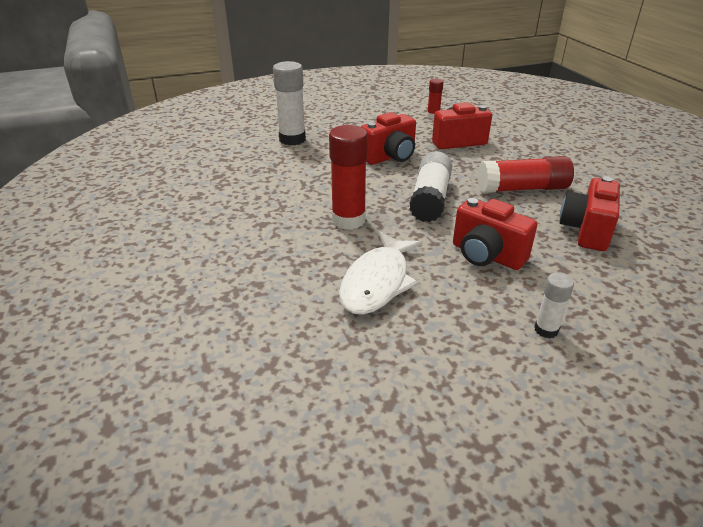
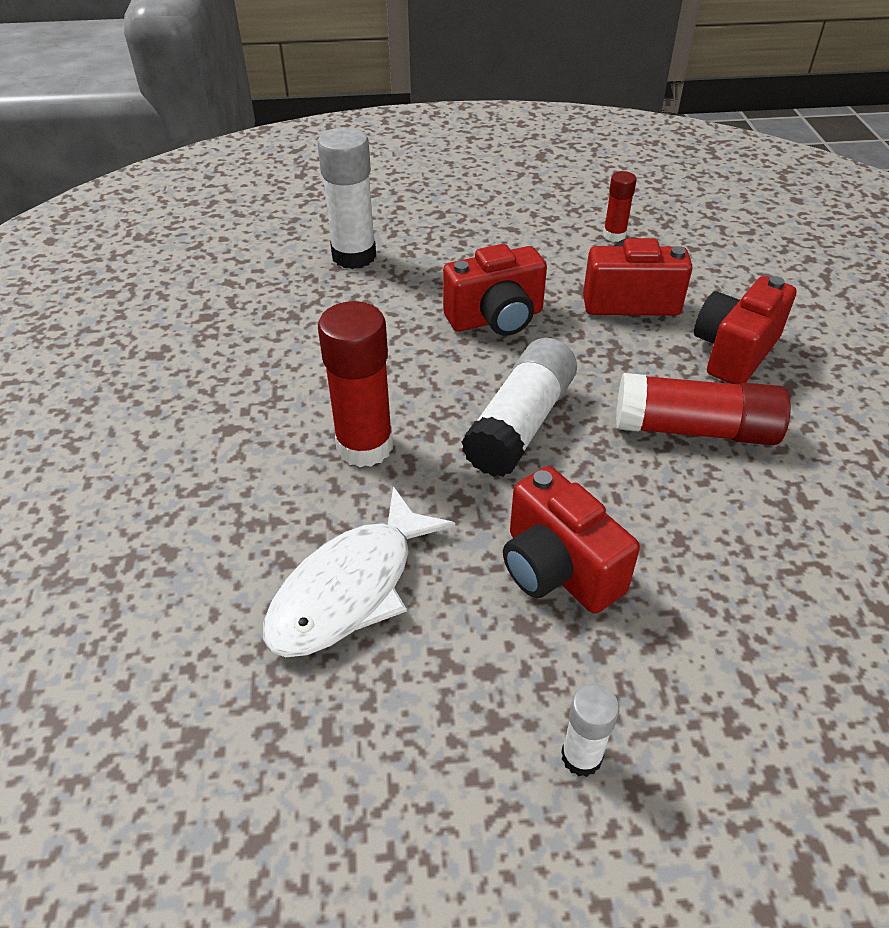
camera: 15 degrees right, 10 degrees up
red camera [559,176,620,251] -> red camera moved to [694,276,797,384]

